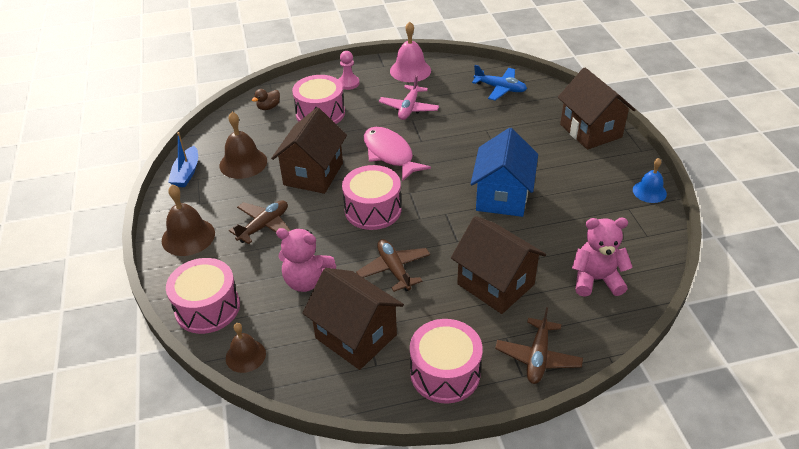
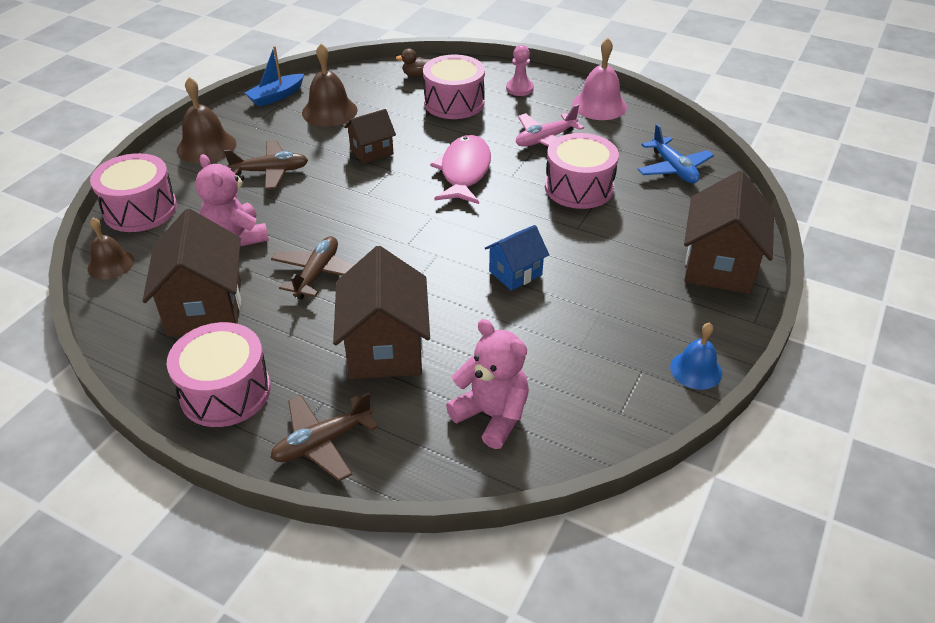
camera: 40 degrees right, 0 degrees up
brown house [271,108,347,194] -> brown house [344,109,396,164], size x0.57
pink drum [342,165,401,230] -> pink drum moved to [545,133,619,209]
blue house [471,128,538,217] -> blue house [485,225,549,291], size x0.57

